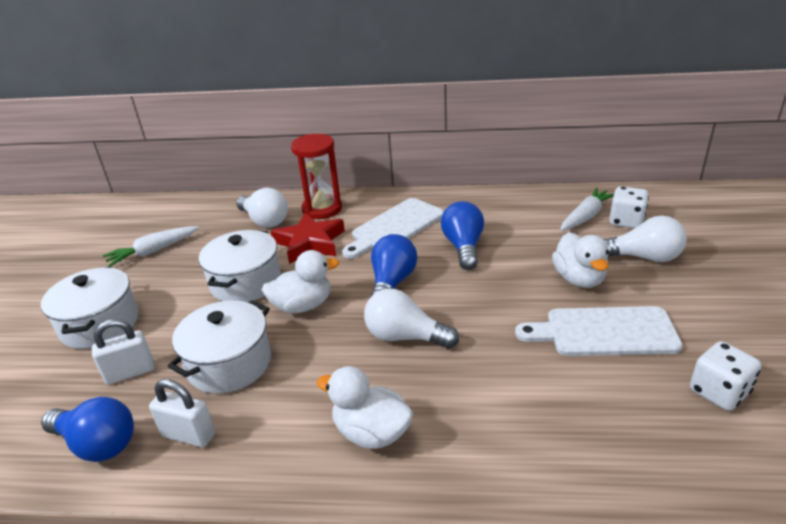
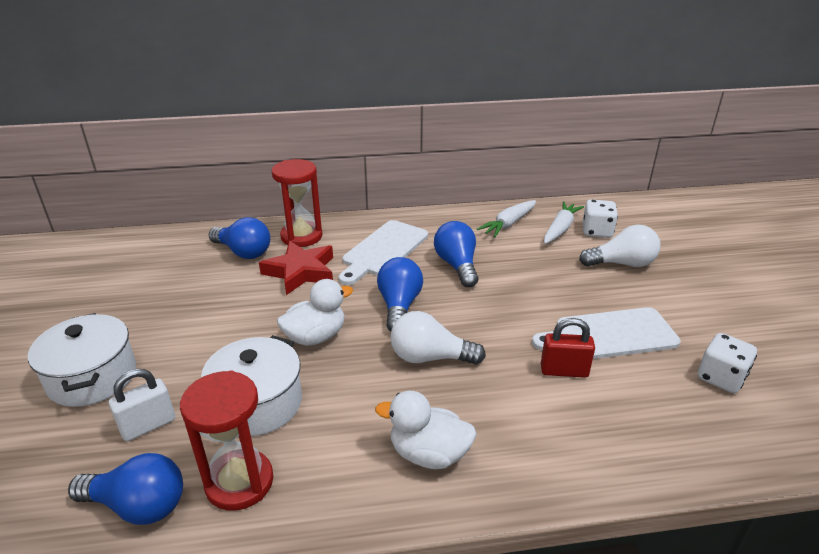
camera: 15 degrees left, 0 degrees up
white carrot [102,226,199,267] -> white carrot moved to [477,200,536,237]
white padlock [149,379,215,447] -> red hourglass [180,371,273,511]
white pot [199,230,281,302] -> none
white light bulb [236,188,288,228] -> blue light bulb [209,217,270,259]
white duck [552,232,609,288] -> none
none -> red padlock [541,318,595,378]

